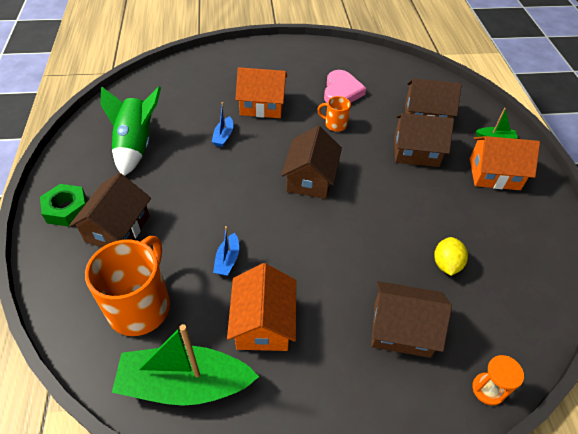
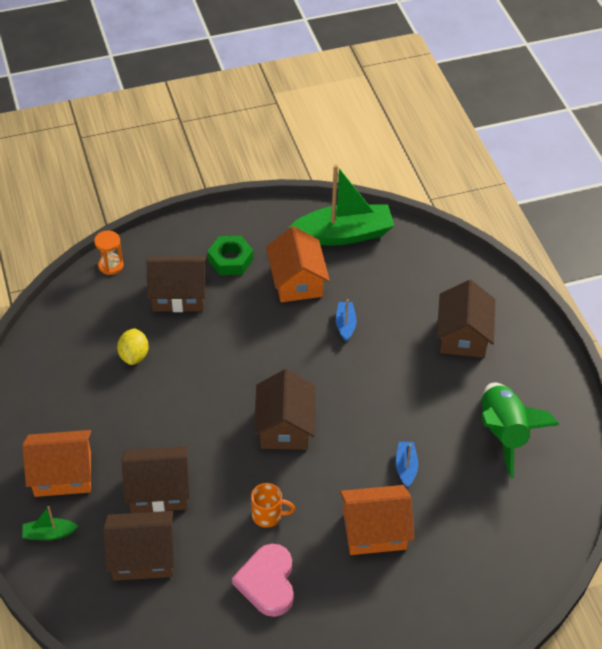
camera: 170 degrees right, 0 degrees up
green nut [40,184,87,227] -> green nut moved to [207,236,254,275]
orange mug [85,236,170,336] -> none

